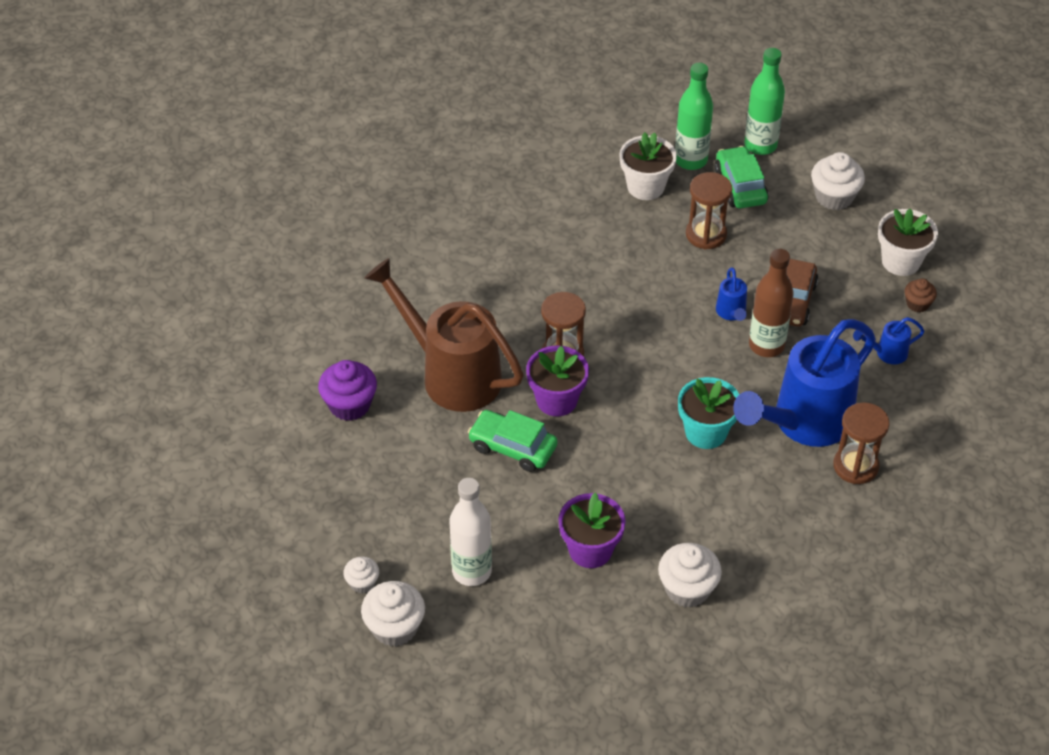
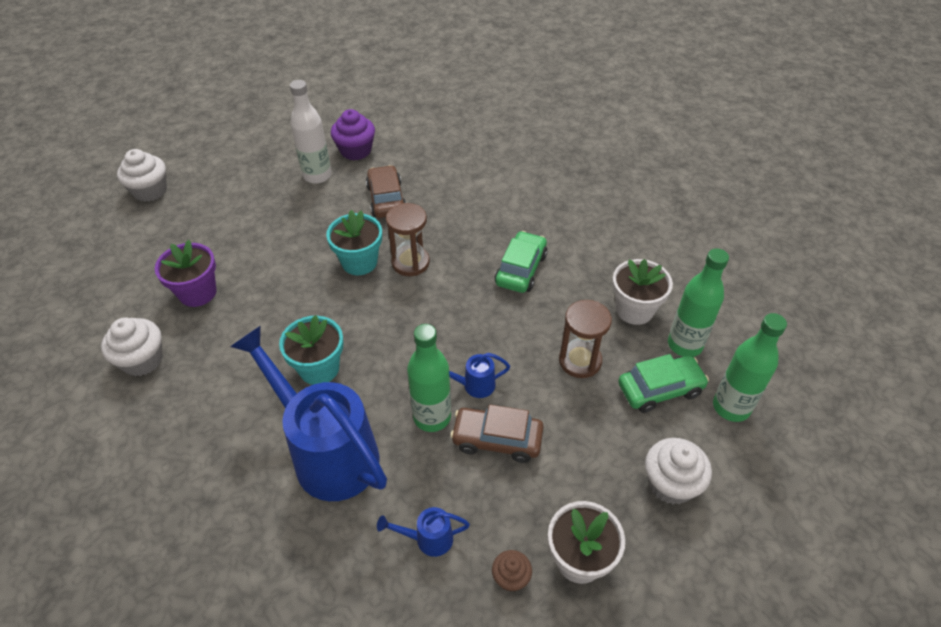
camera: 85 degrees right, 0 degrees up
white cupcake [343,557,379,593] -> none
brown watering can [364,258,524,412] -> brown car [366,165,406,218]
white bottle [449,478,492,586] -> white bottle moved to [290,80,332,184]
green car [468,410,558,472] -> green car moved to [495,231,547,293]
purple flower pot [526,346,589,416] -> turquoise flower pot [326,210,382,275]
brown bottle [749,249,794,357] -> green bottle [407,324,451,432]
brown hourglass [833,402,890,484] -> none
blue watering can [853,317,925,364] -> blue watering can turned 75 degrees counterclockwise [377,507,470,557]

